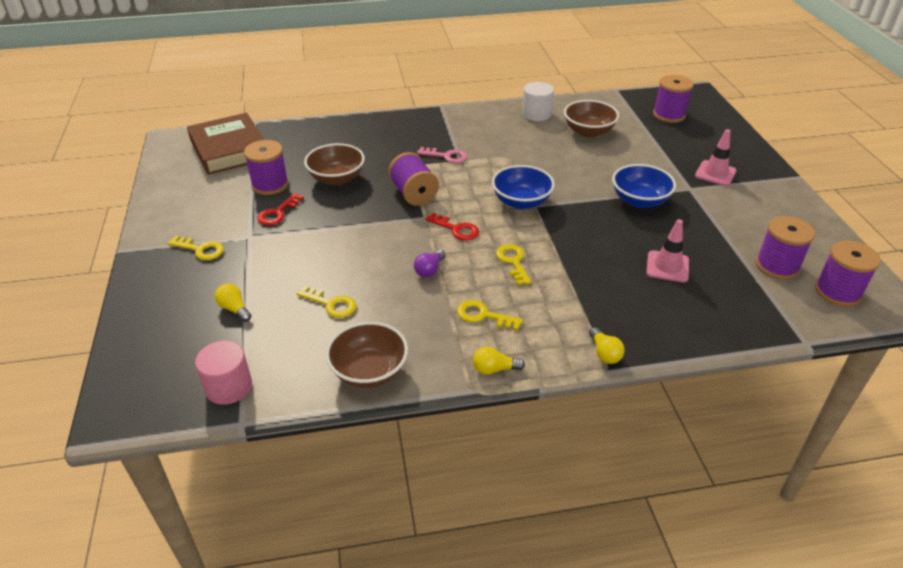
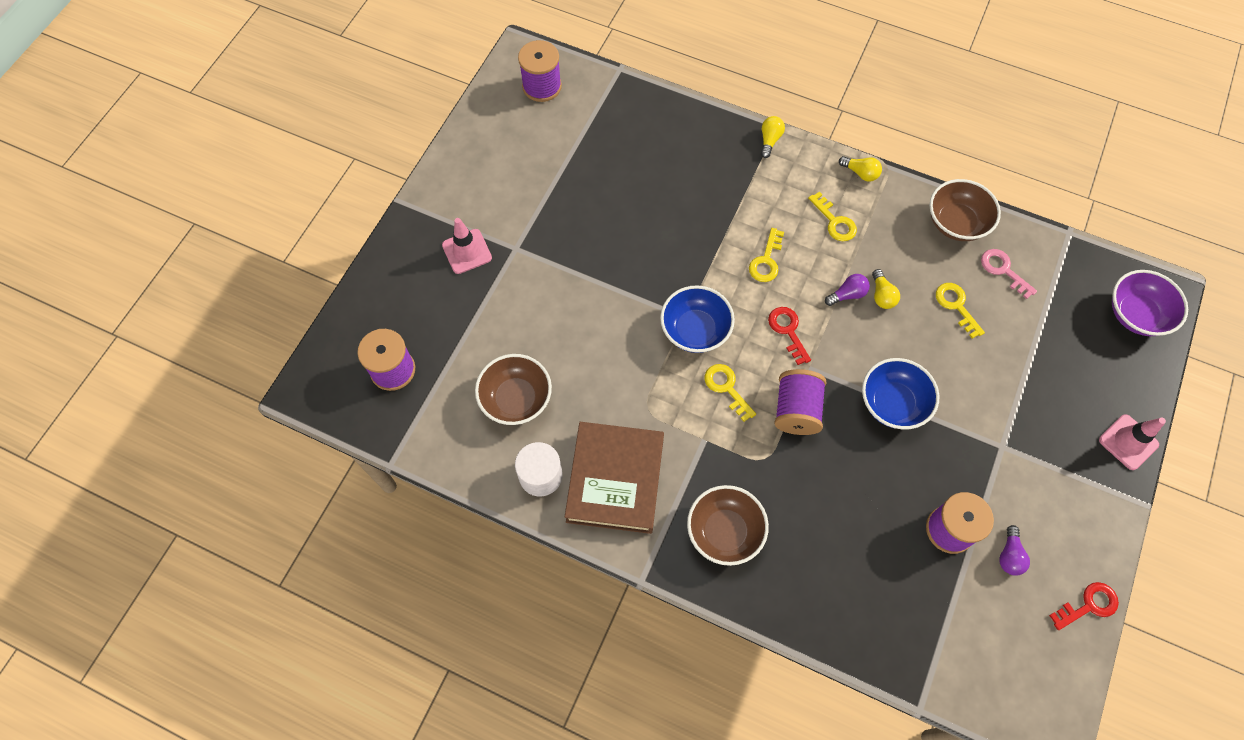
camera: 145 degrees left, 25 degrees up
yellow key [167,236,224,260] -> yellow key moved to [705,364,756,422]
brown book [187,113,264,175] -> brown book moved to [565,422,664,534]
pink cylinder [195,341,252,405] -> none
yellow light bulb [215,283,251,322] -> yellow light bulb moved to [872,269,900,309]
red key [257,193,304,225] -> red key moved to [1049,582,1119,630]
brown bowl [304,143,365,186] -> brown bowl moved to [687,485,769,566]
pink key [417,147,468,163] -> pink key moved to [981,249,1037,299]
blue bowl [612,164,676,208] -> blue bowl moved to [862,358,940,430]
pink traffic cone [646,219,689,283] -> pink traffic cone moved to [1099,414,1166,470]
purple spool [756,216,815,280] -> none
none -> purple light bulb [999,525,1030,576]
none -> purple bowl [1112,270,1188,336]

